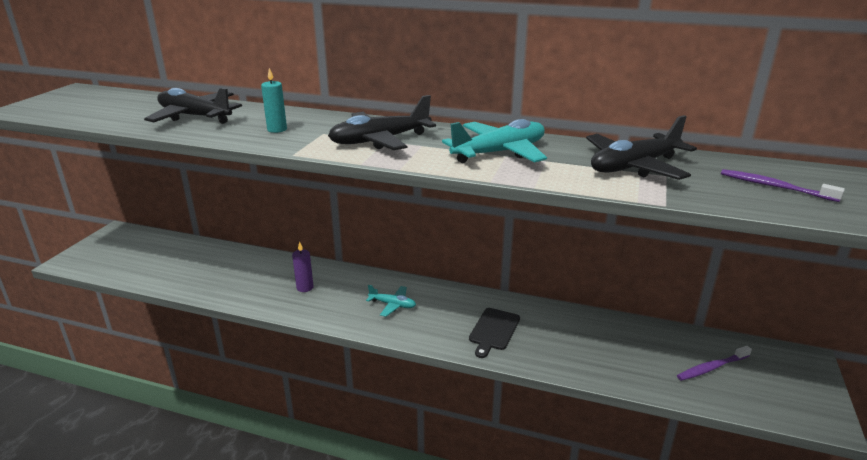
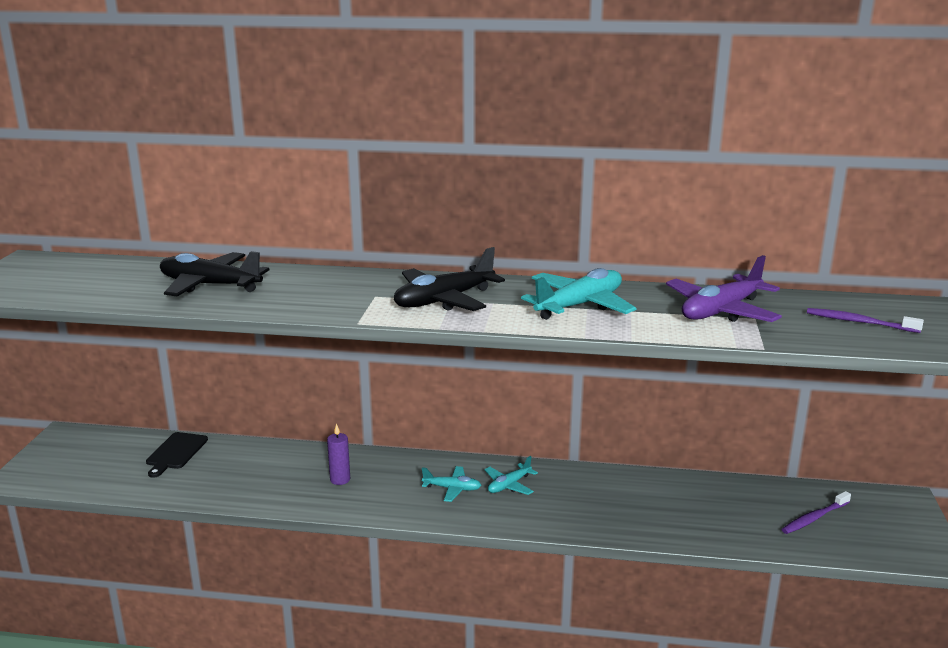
camera: 10 degrees left, 5 degrees down
turquoise candle [261,68,287,133] -> none
black cutting board [469,308,520,358] -> black cutting board moved to [146,432,208,478]
black plane [586,115,697,180] -> purple plane [666,255,782,322]
none -> turquoise plane [484,456,538,495]

